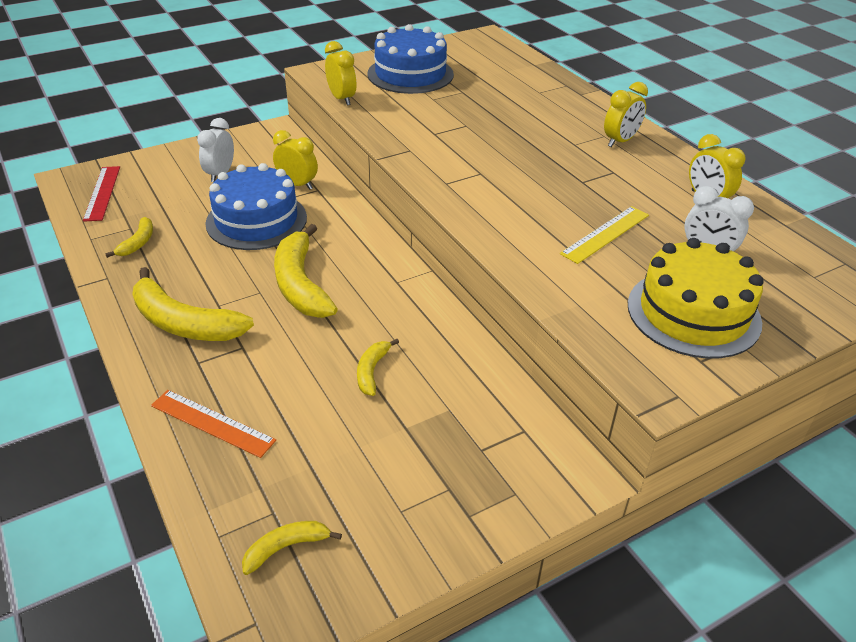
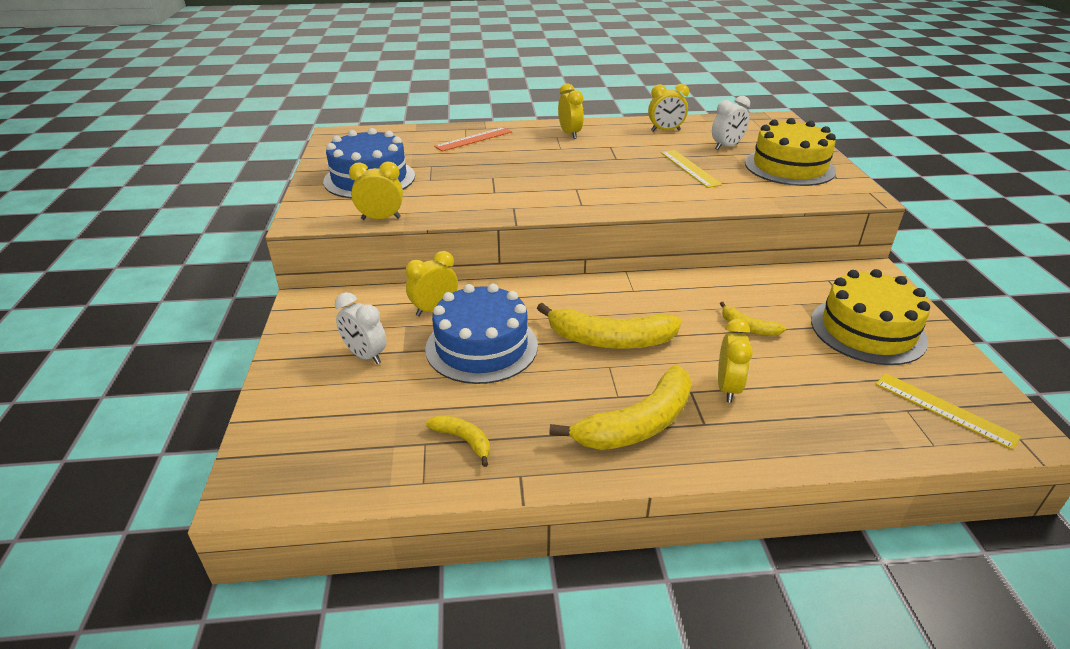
camera: 65 degrees left, 5 degrees down
red ruler [83,166,120,222] -> none
orange ruler [151,390,276,458] -> orange ruler moved to [434,127,512,152]
yellow banana [242,521,342,575] -> yellow ruler [876,373,1021,450]
none -> yellow clock [718,319,753,402]
none -> yellow cake [811,269,930,365]

